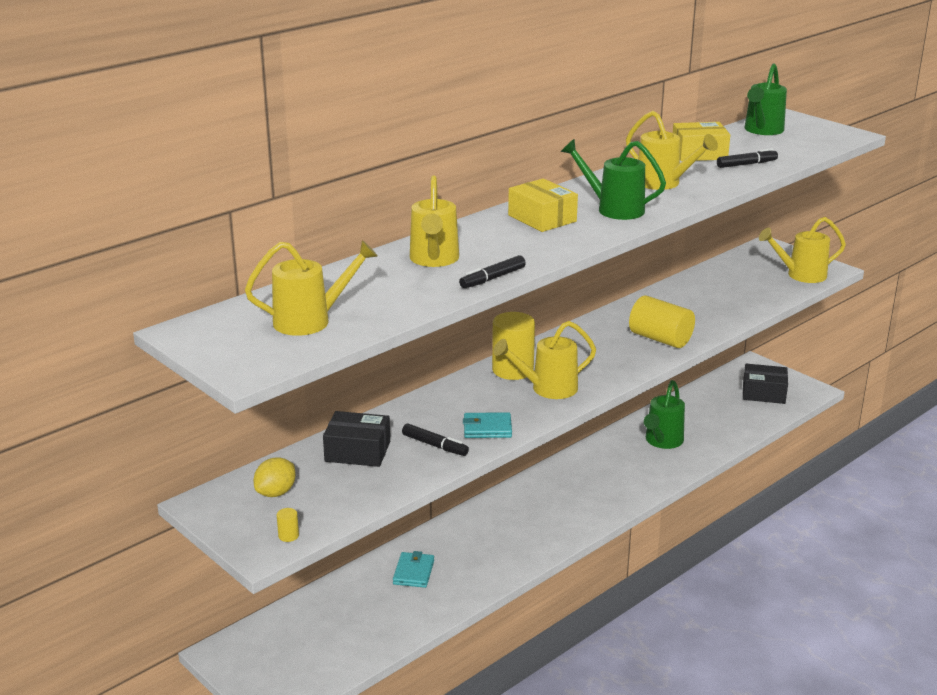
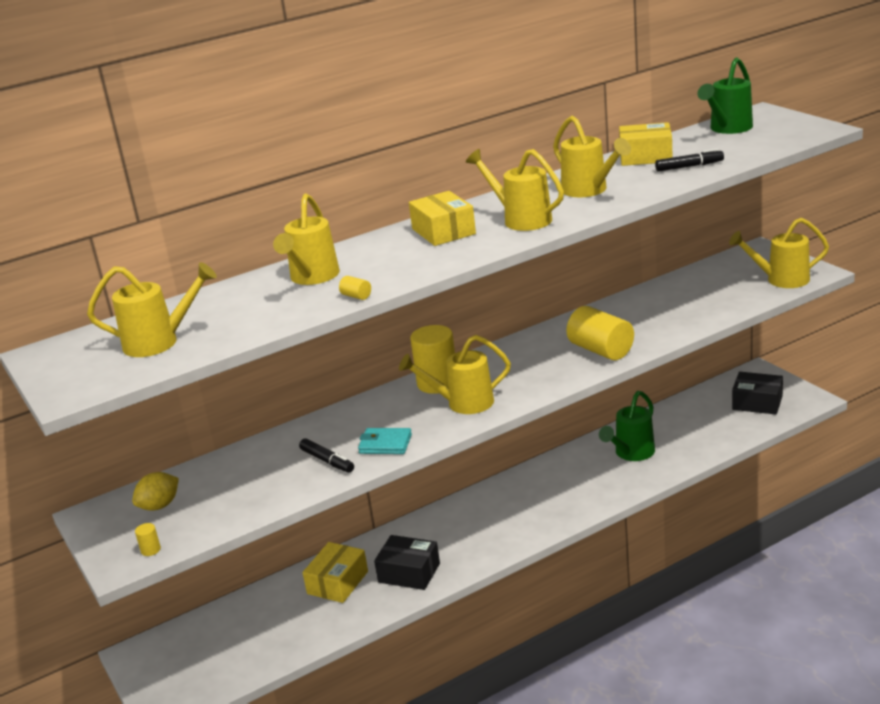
camera: 15 degrees right, 0 degrees up
black box [323,411,390,467] -> black box moved to [374,535,440,590]
turquoise wallet [393,551,434,588] -> yellow box [302,542,368,603]
black marker [459,255,526,288] -> yellow cylinder [339,276,371,300]
green watering can [561,139,666,220] -> yellow watering can [466,149,564,231]

